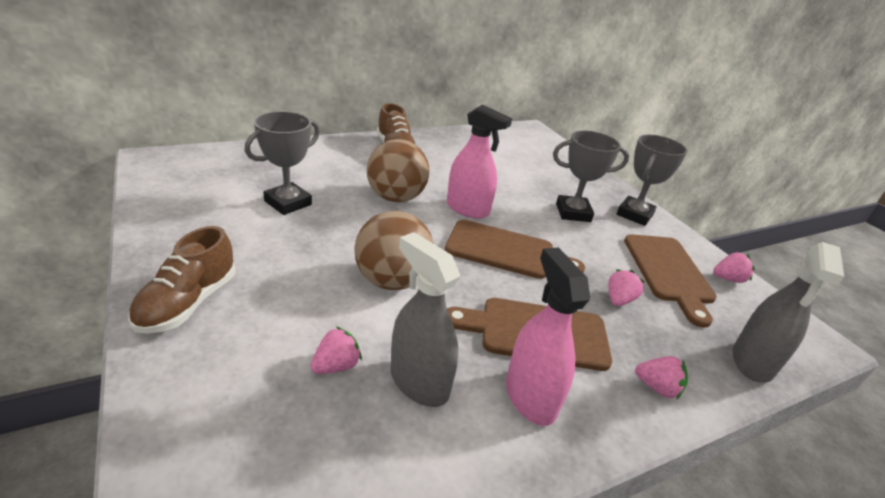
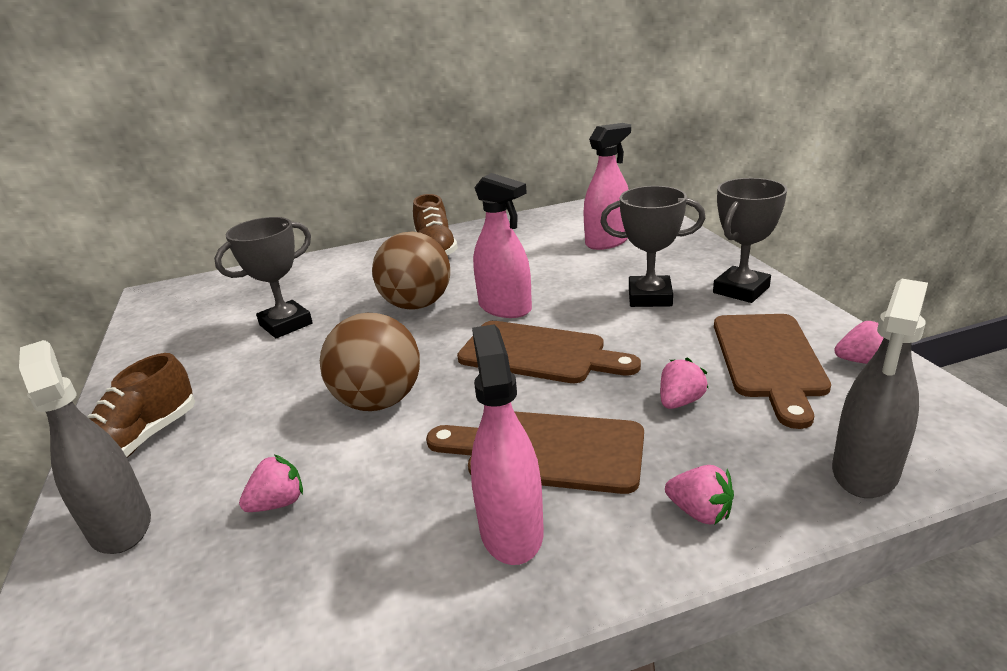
camera: 15 degrees right, 5 degrees down
grey spray bottle [391,232,460,407] -> grey spray bottle moved to [19,340,151,554]
none -> pink spray bottle [584,123,631,250]

